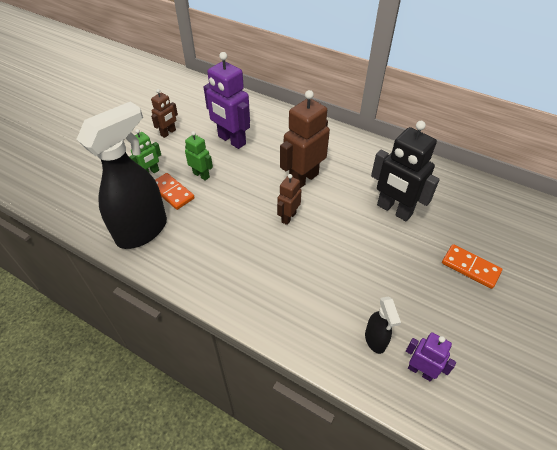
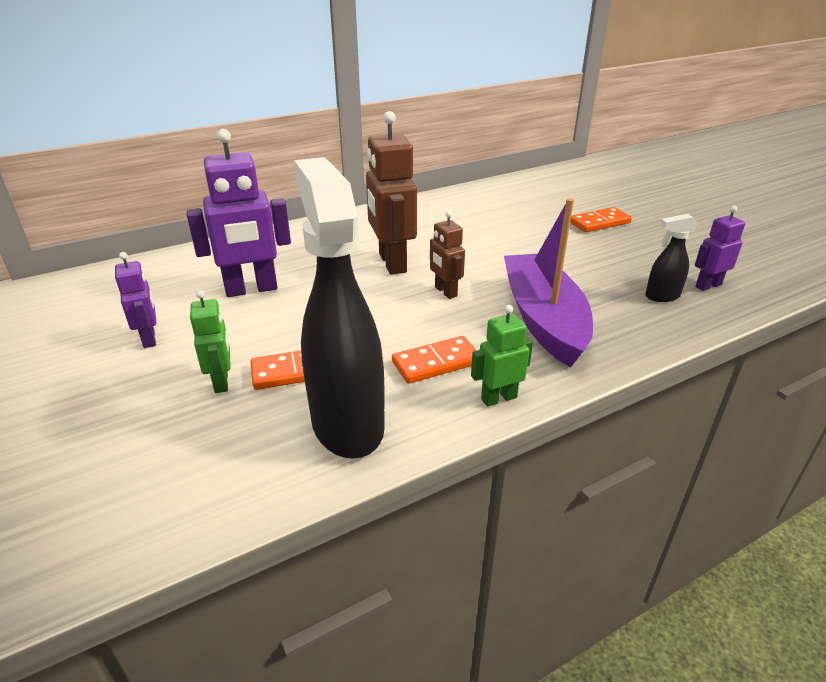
camera: 60 degrees left, 15 degrees down
brown robot [151,89,178,138] -> purple robot [115,252,157,348]
green robot [185,131,213,181] -> green robot moved to [471,305,533,406]
black spray bottle [365,296,401,354] -> black spray bottle turned 150 degrees clockwise [645,214,698,302]
black robot [371,121,440,221] -> none
none -> orange domino [392,336,477,384]
none -> purple boat [504,198,593,367]

